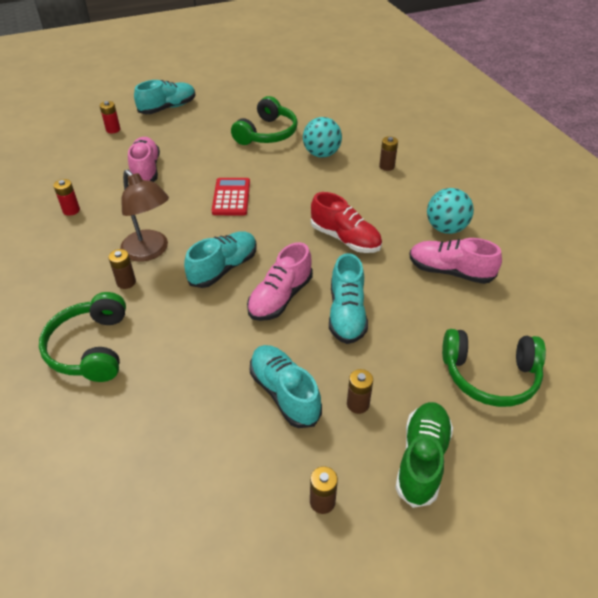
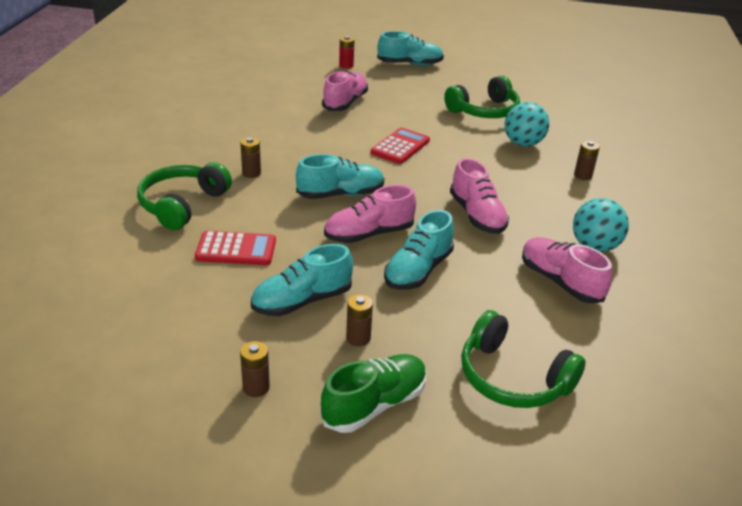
camera: 30 degrees right, 10 degrees down
red battery [53,179,80,216] -> none
brown lamp [120,169,169,262] -> none
turquoise shoe [250,345,322,428] -> turquoise shoe turned 120 degrees counterclockwise [251,244,353,316]
red shoe [311,192,382,253] -> pink shoe [450,158,509,234]
none -> red calculator [195,231,276,265]

